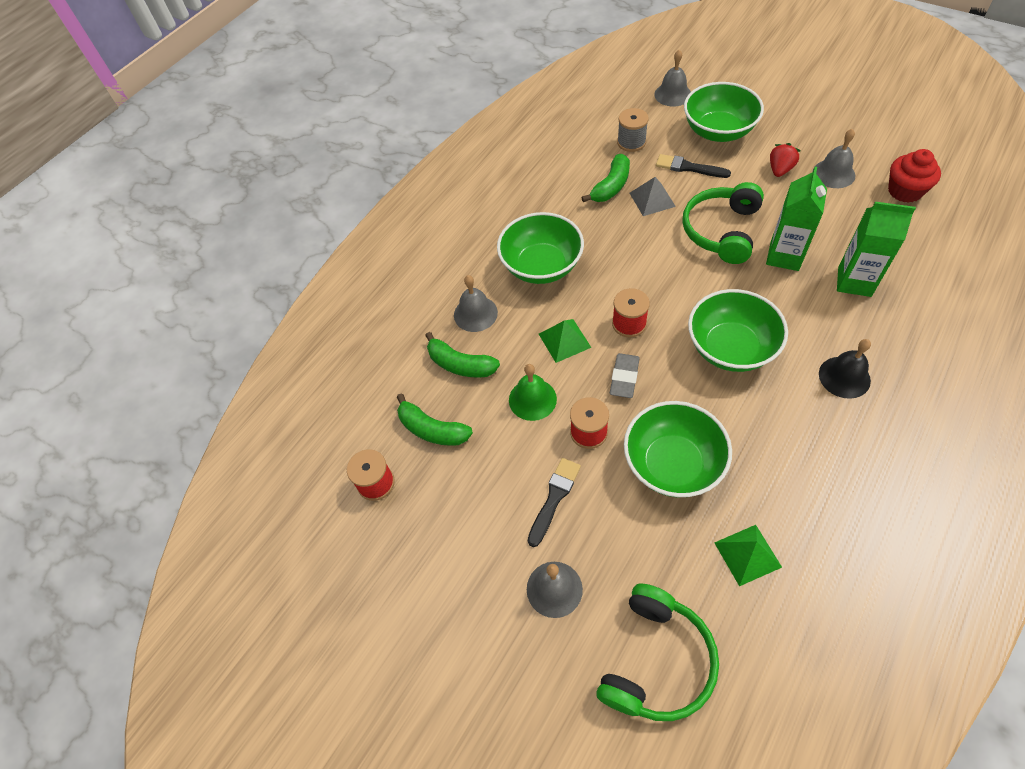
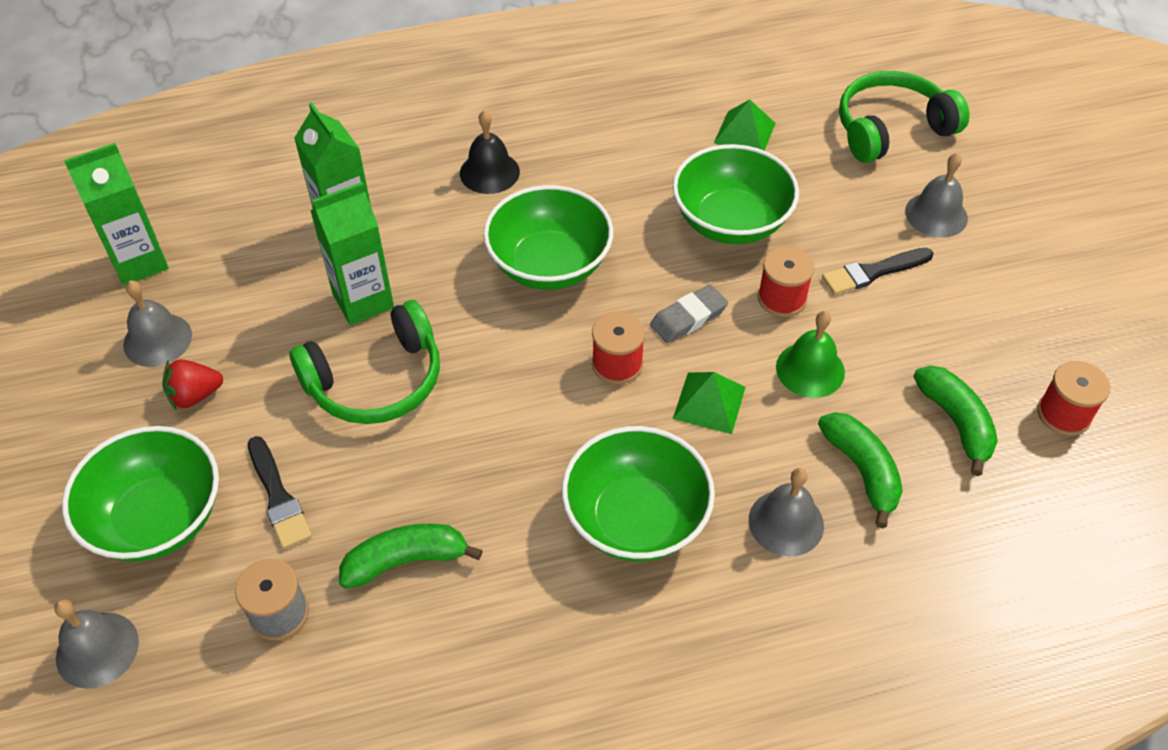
camera: 145 degrees left, 5 degrees down
grey pyramid [630,177,676,216] -> none
red cupcake [888,149,941,203] -> green carton [64,143,169,286]

